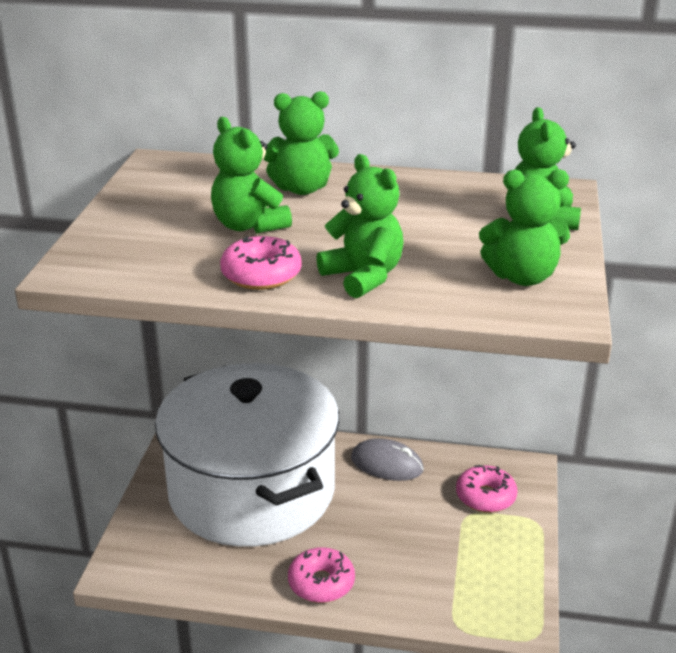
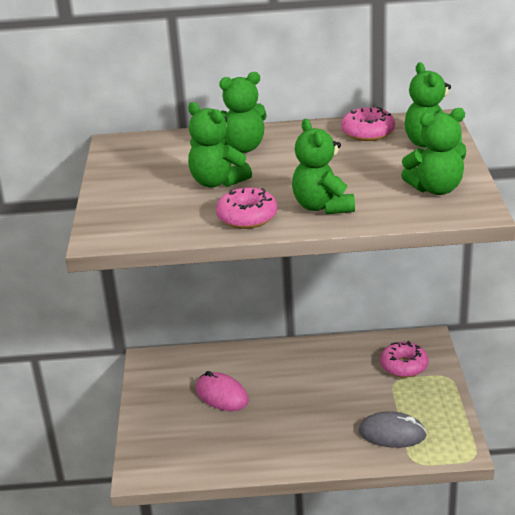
camera: 10 degrees left, 0 degrees up
white pot [155,363,339,547] -> pink mouse [196,371,249,411]
pink donut [288,547,355,603] -> pink donut moved to [341,107,395,141]
green teddy bear [316,154,404,298] -> green teddy bear turned 150 degrees counterclockwise [292,119,355,214]
grey mouse [351,438,424,481] -> grey mouse moved to [359,411,427,448]

